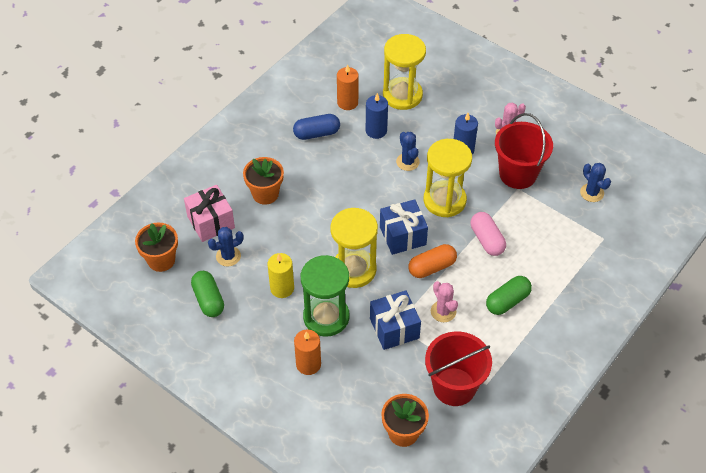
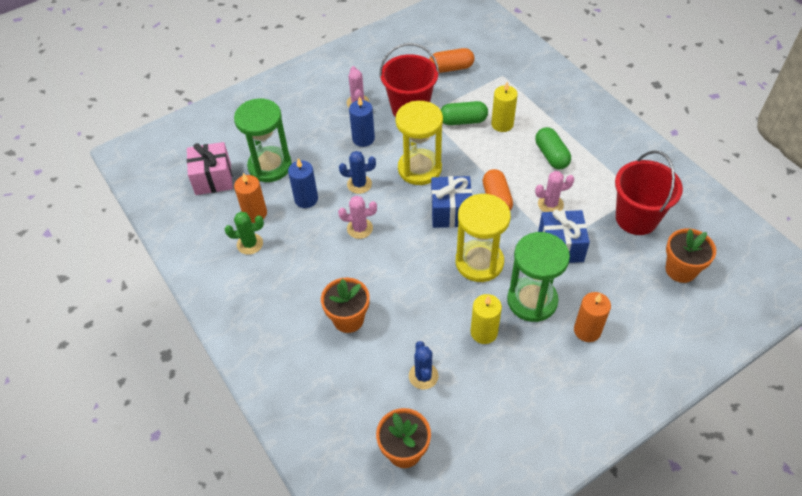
camera: 70 degrees left, 0 degrees up
pink gift [184,185,235,242] -> pink gift moved to [187,142,233,195]
green capsule [191,271,224,317] -> green capsule moved to [441,101,488,125]
blue capsule [293,114,340,140] -> none
yellow hourglass [383,34,426,110] -> green hourglass [234,99,292,182]
pink capsule [471,212,506,256] -> none
blue cactus [580,163,611,202] -> orange capsule [429,48,474,73]
none -> green cactus [225,212,264,255]
none -> pink cactus [338,196,377,239]
none -> yellow candle [491,82,518,132]

